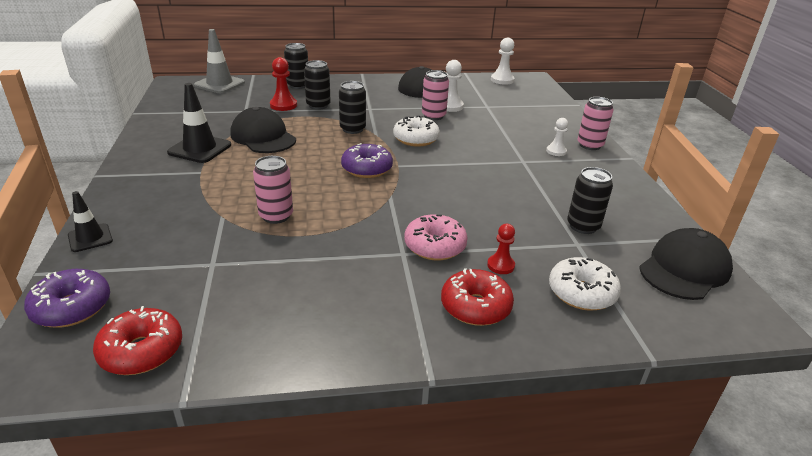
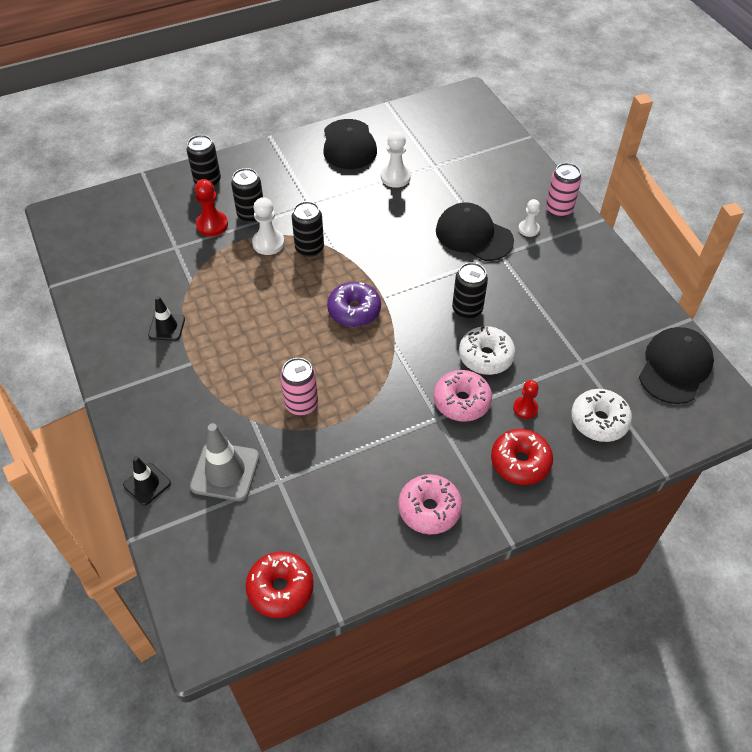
camera: 15 degrees left, 20 degrees up
purple donut [24,269,110,327] -> none
black traffic cone [167,83,231,163] -> black traffic cone [148,296,185,341], size x0.61
grey traffic cone [194,29,245,93] -> grey traffic cone moved to [190,423,260,501]
black cap [231,107,296,153] -> black cap moved to [436,202,514,261]
white donut [393,115,440,147] -> white donut moved to [459,326,516,375]
pink can [422,70,449,120] -> none
white pawn [491,38,515,85] -> white pawn moved to [252,197,285,255]
black can [567,167,613,234] -> black can moved to [452,262,488,319]
none -> pink donut [398,474,462,534]

